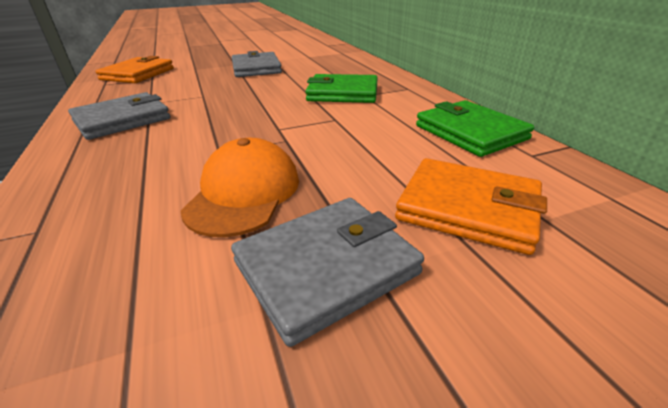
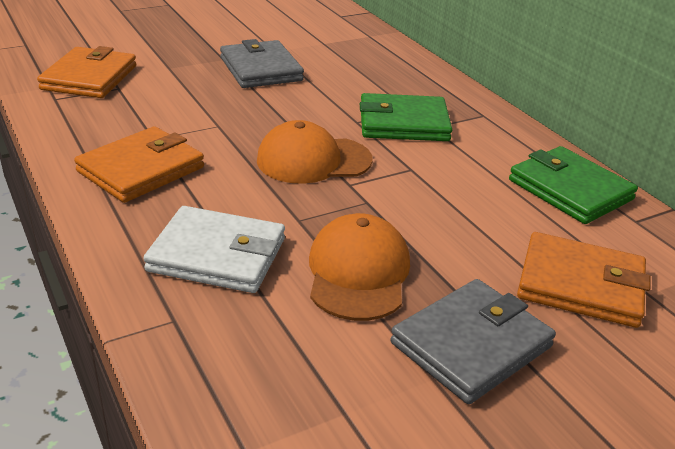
camera: 10 degrees left, 0 degrees up
grey wallet [68,92,170,140] -> orange wallet [74,126,204,203]
none -> white wallet [143,206,285,293]
none -> orange cap [257,120,373,184]

